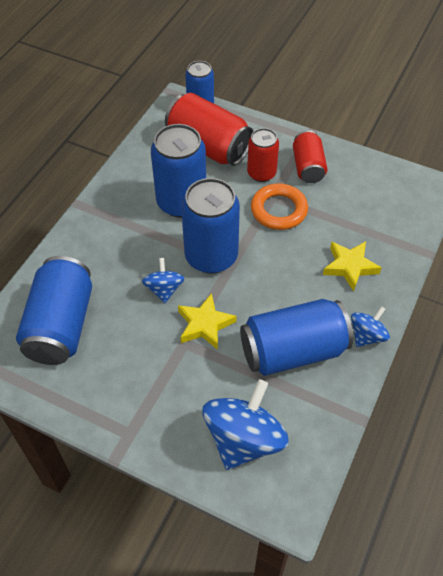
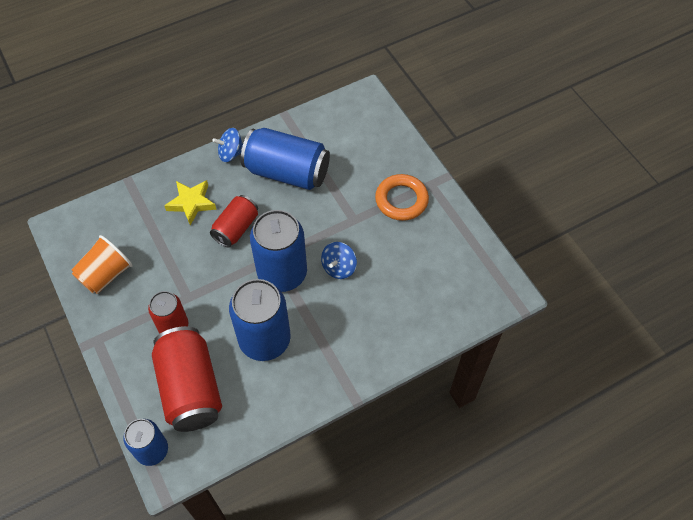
camera: 145 degrees left, 5 degrees up
blue can [16,256,92,365] -> none
yellow star [178,293,236,350] -> none
blue spinning top [202,379,289,470] -> none
orange ring [251,183,308,230] -> orange ring moved to [375,174,429,221]
red can [293,130,328,183] -> red can moved to [210,195,258,247]
none -> orange cup [71,235,133,294]

